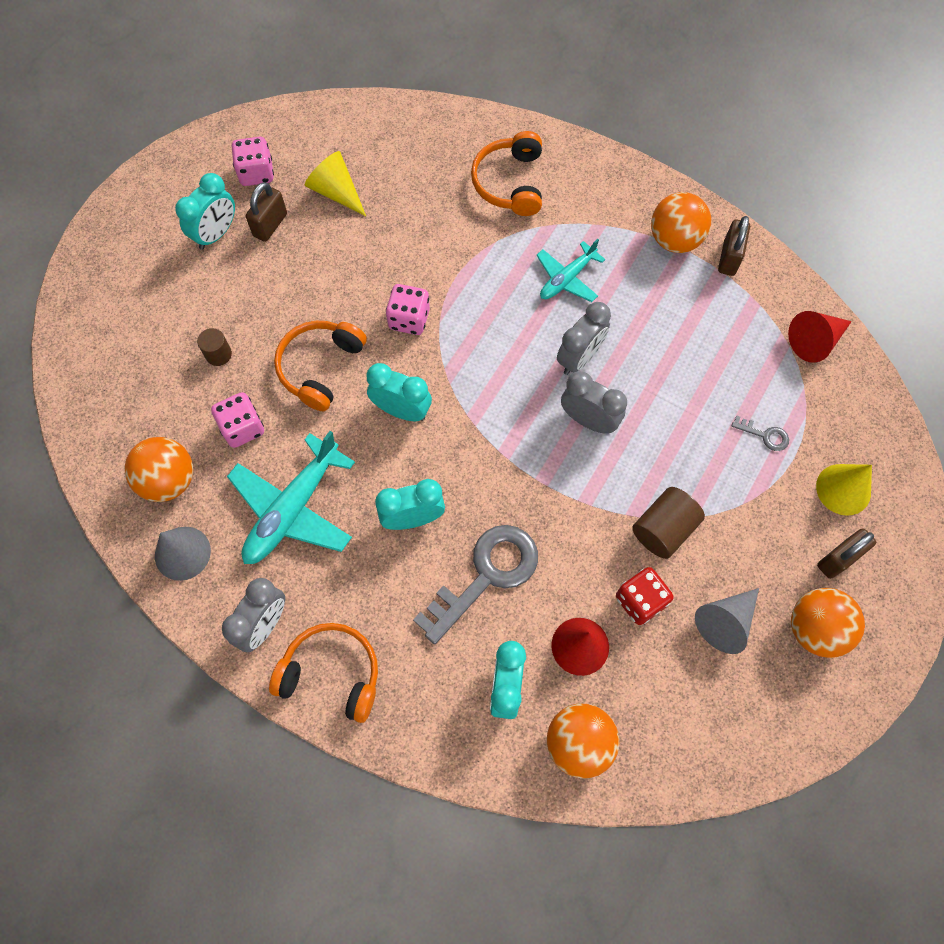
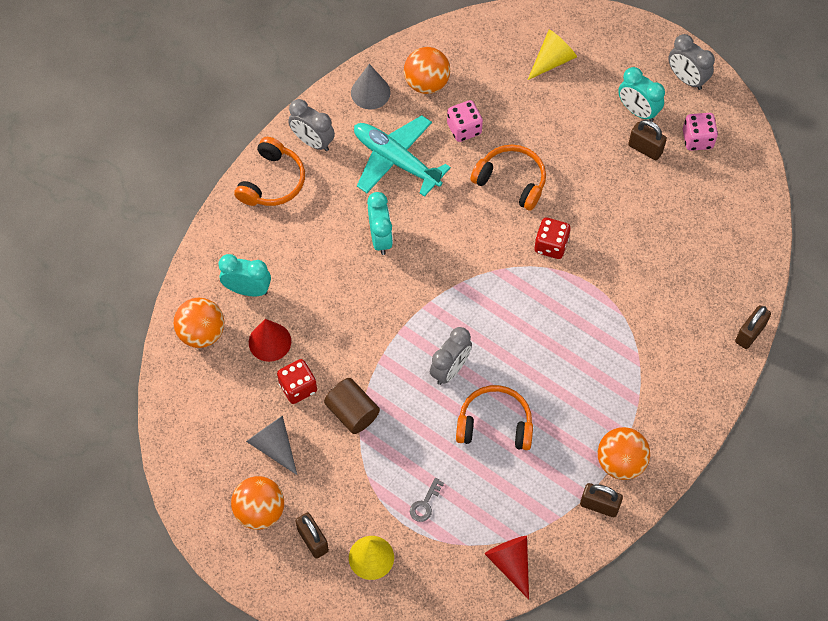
camera: 95 degrees right, 5 degrees down
brown cylinder [197,328,232,366] -> none
yellow cone [305,151,366,216] -> yellow cone moved to [528,29,577,80]
turquoise clock [367,363,432,421] -> none
pink dice [386,284,430,335] -> red dice [534,218,571,259]
grey key [413,525,538,644] -> none
orange headphones [471,131,542,216] -> orange headphones moved to [456,385,533,450]
turquoise plane [536,239,605,302] -> none
grey clock [557,302,611,375] -> grey clock moved to [668,34,715,90]
none -> brown padlock [735,305,771,349]

